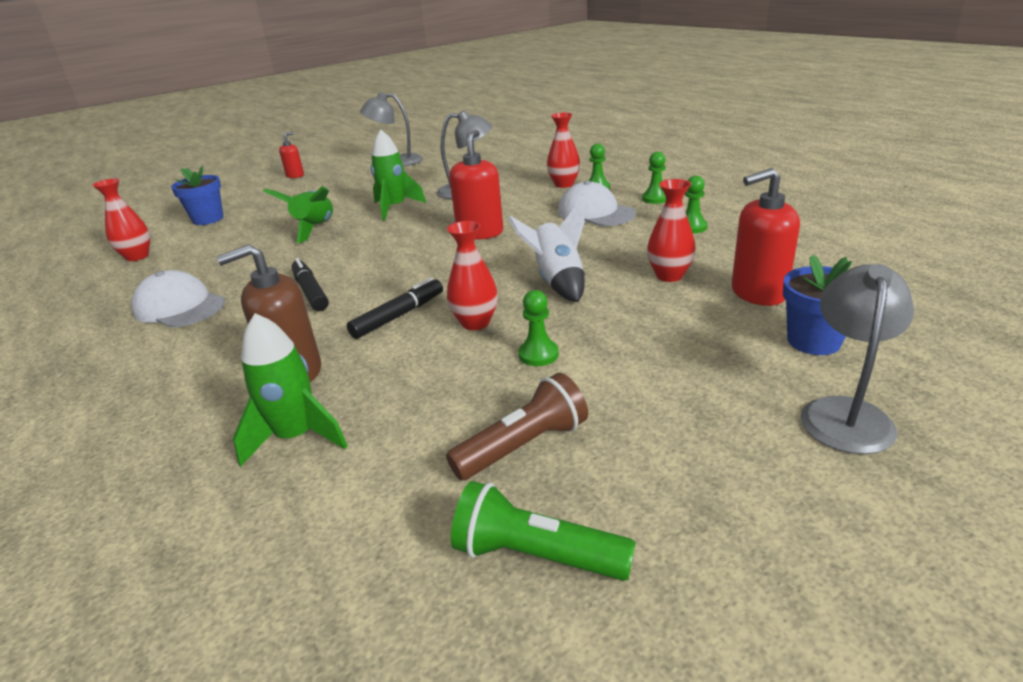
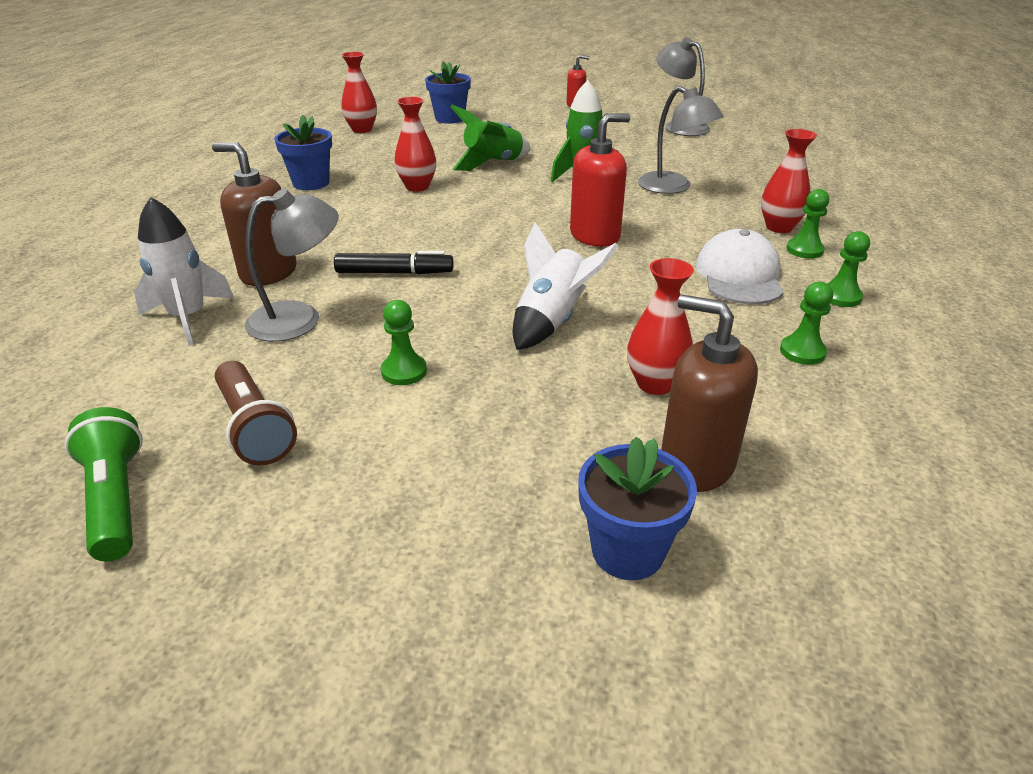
camera: 45 degrees right, 5 degrees up
white cap [131,270,225,328] -> blue flower pot [274,115,332,190]
green rocket [233,313,348,467] -> white rocket [134,197,234,346]
black marker [291,258,329,311] -> none
brown flashlight [446,373,588,481] -> brown flashlight turned 45 degrees clockwise [215,361,297,465]
red vase [447,221,498,330] -> red vase moved to [394,97,436,192]
red soap dispenser [732,168,800,306] -> brown soap dispenser [661,295,758,492]
grey lamp [801,264,914,454] -> grey lamp moved to [245,189,339,342]

